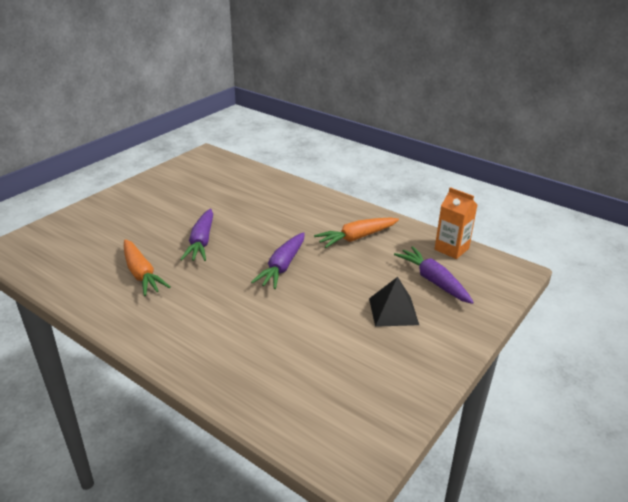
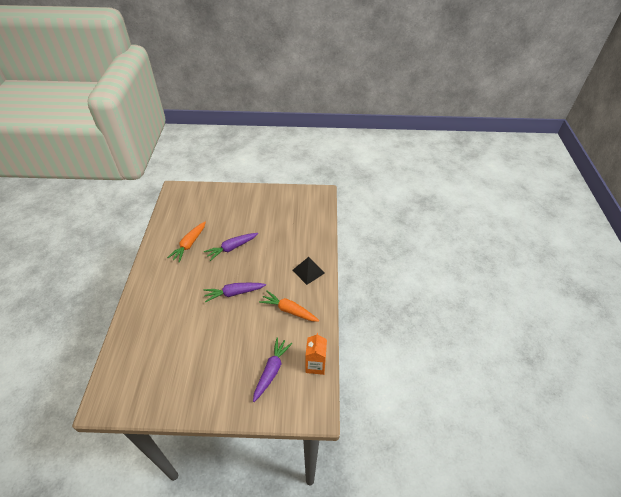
camera: 55 degrees right, 15 degrees up
black pyramid [369,277,419,327] -> black pyramid moved to [292,257,325,285]

